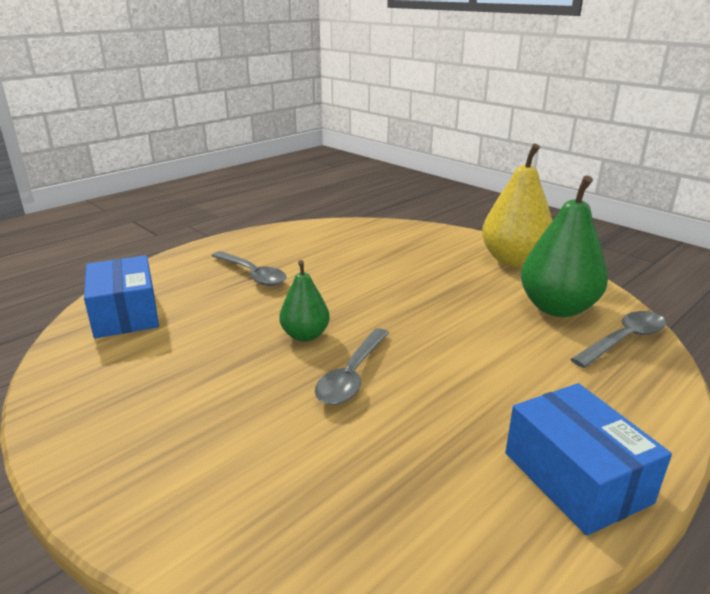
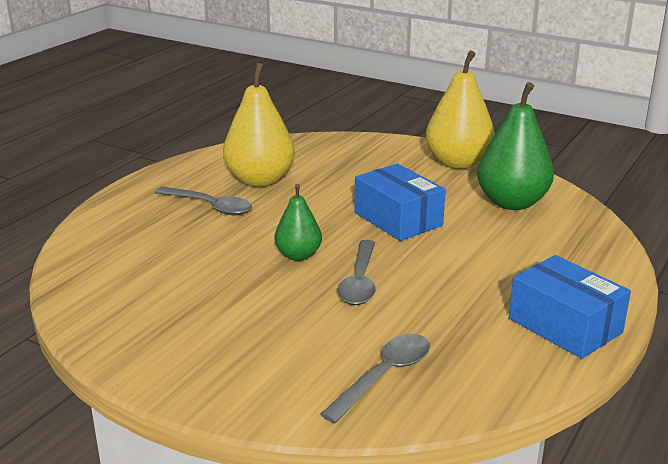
camera: 15 degrees left, 0 degrees up
blue box [84,255,159,338] -> blue box moved to [354,164,446,241]
grey spoon [570,311,666,368] -> grey spoon moved to [320,334,430,423]
none -> yellow pear [223,63,295,187]

